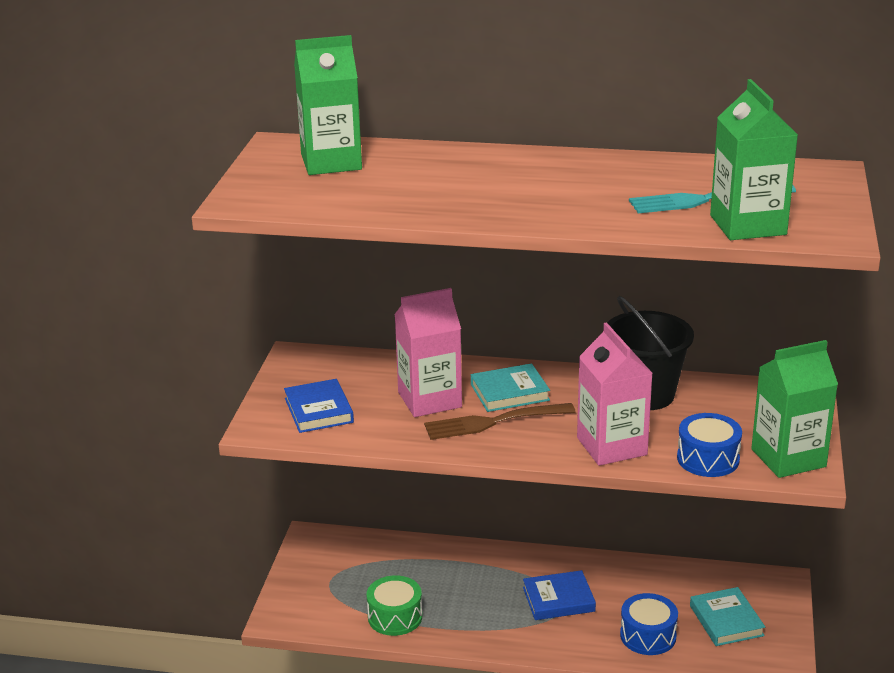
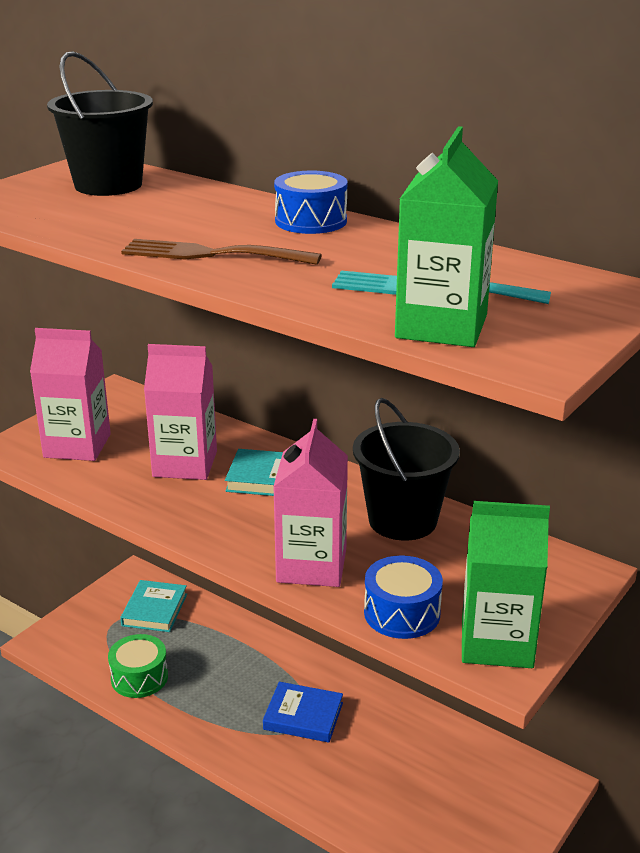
camera: 25 degrees right, 0 degrees up
blue book [284,379,354,433] -> pink carton [30,328,111,461]
green carton [294,35,362,175] -> black bucket [47,51,153,196]
brown fork [424,403,576,440] -> brown fork moved to [121,239,322,265]
blue drum [620,593,678,655] -> blue drum moved to [274,171,347,234]
turquoise book [690,587,765,646] -> turquoise book moved to [120,580,187,632]

